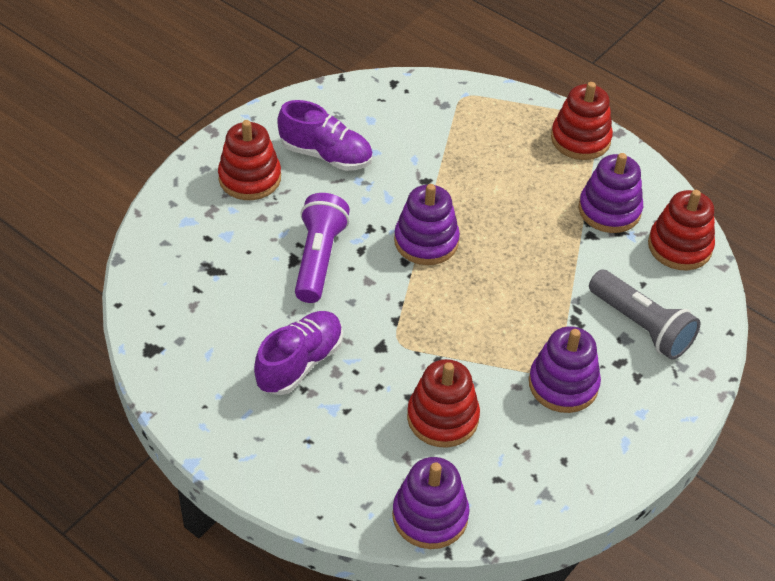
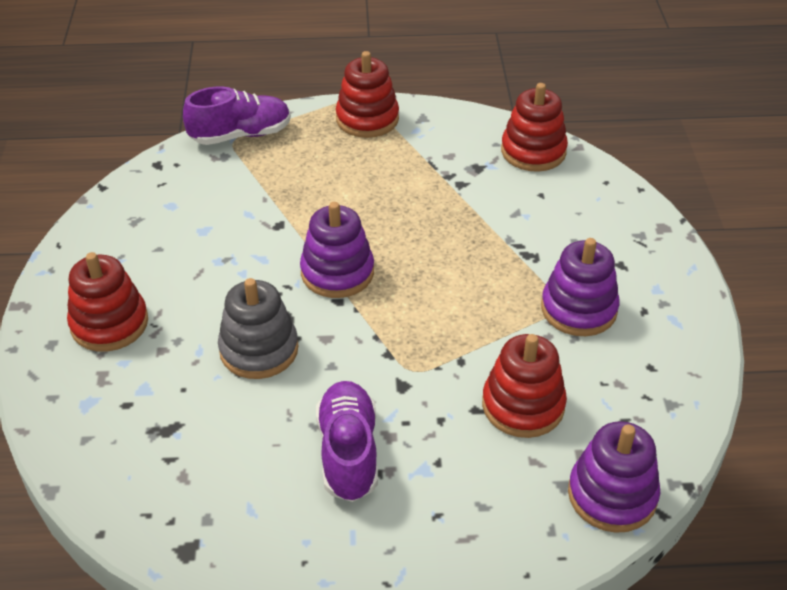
camera: 40 degrees left, 5 degrees down
purple shoe [277,100,373,171] -> purple shoe moved to [183,87,291,145]
purple flashlight [295,193,350,303] -> grey stacking toy [218,278,298,379]
purple stacking toy [578,153,643,233] -> none
grey flashlight [589,270,701,360] -> none

